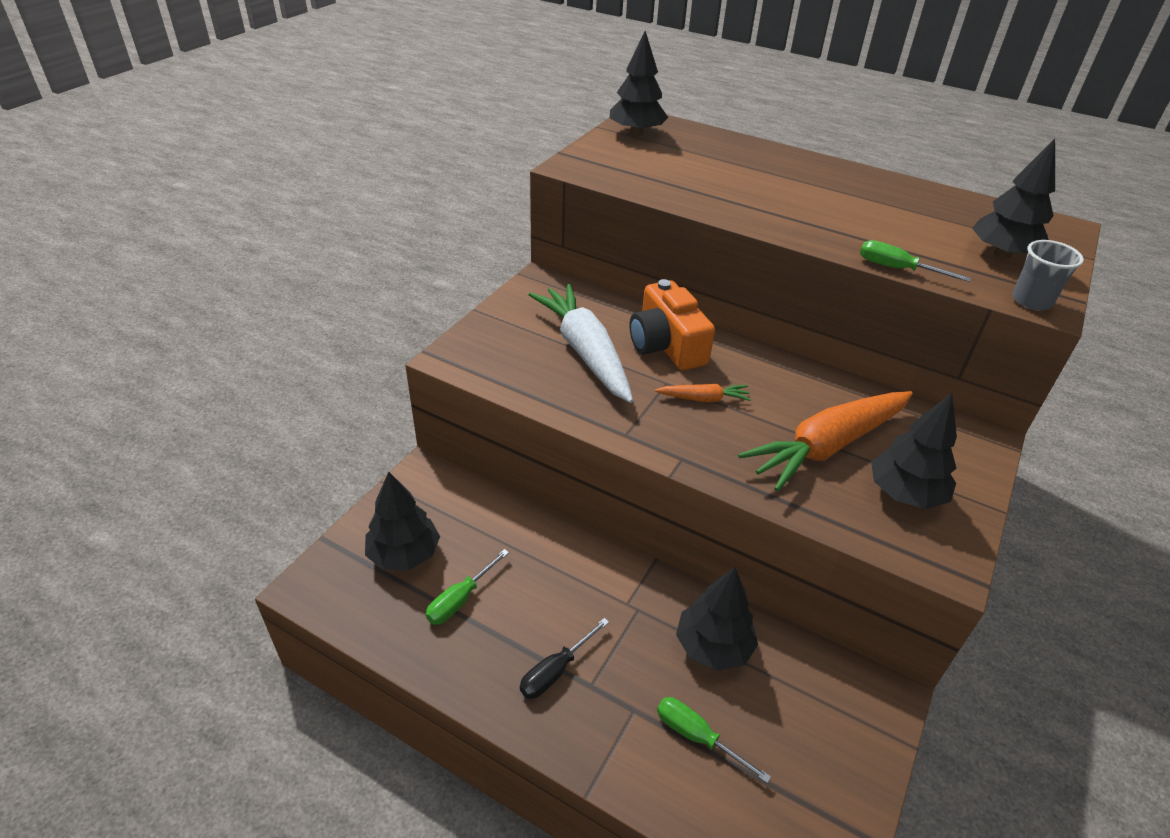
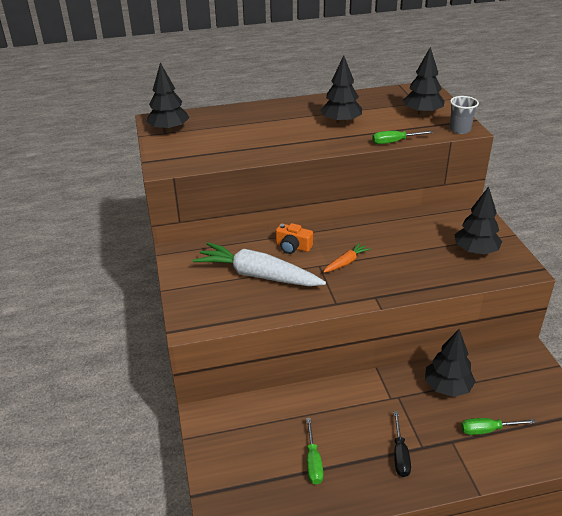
camera: 40 degrees left, 5 degrees down
black tree [365,472,440,570] -> black tree moved to [320,56,362,125]
orange camera [630,279,715,370] -> orange camera [276,223,313,254], size x0.59
orange carrot [738,391,913,492] -> none

